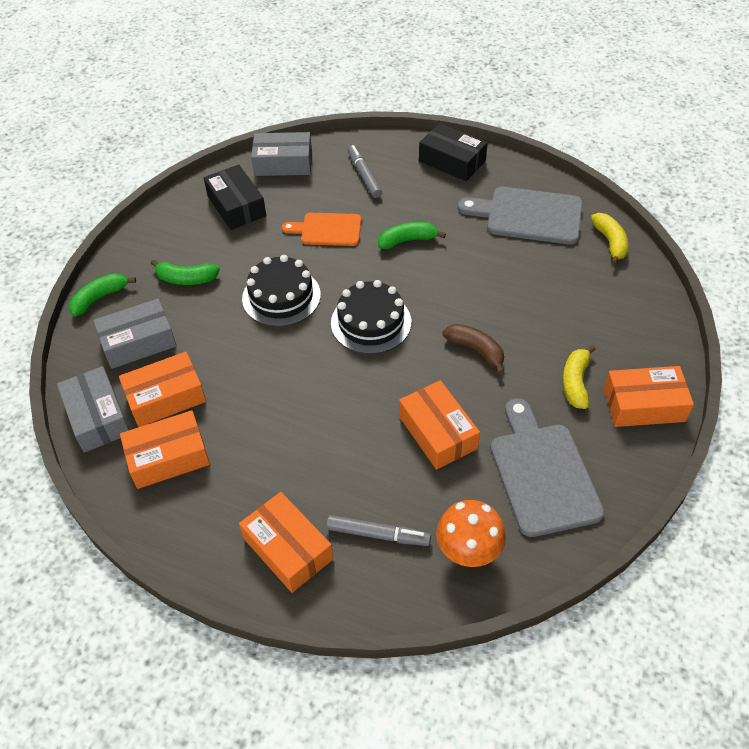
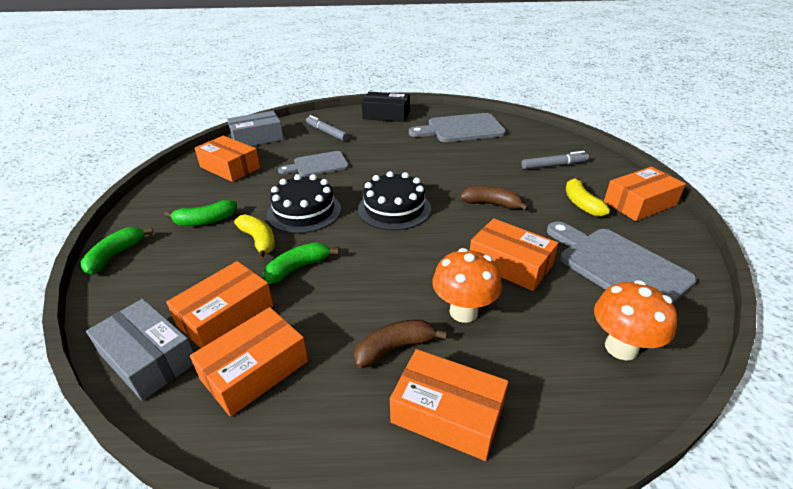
camera: 25 degrees left, 15 degrees down
grey box [93,299,177,369] -> none
black box [204,165,266,230] -> orange box [195,136,260,182]
orange cutting board [282,213,361,246] -> grey cutting board [278,151,349,177]
grey marker [326,515,431,546] -> grey marker moved to [521,151,589,170]
green banana [378,222,446,249] -> green banana moved to [263,242,339,284]
yellow banana [591,213,629,265] -> yellow banana moved to [234,214,275,260]
none -> brown banana [354,320,447,368]
none -> orange mushroom [432,248,502,323]

